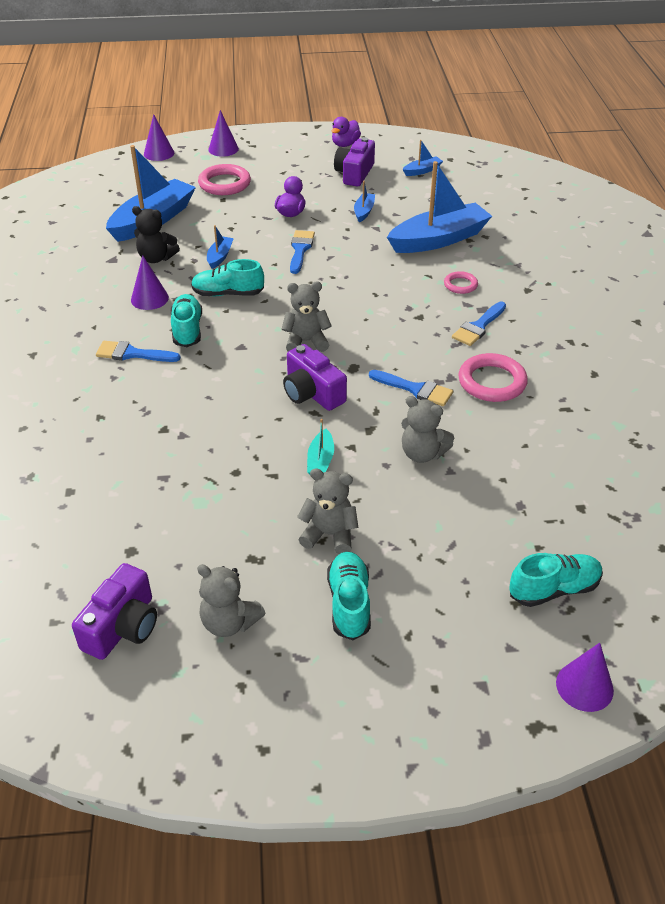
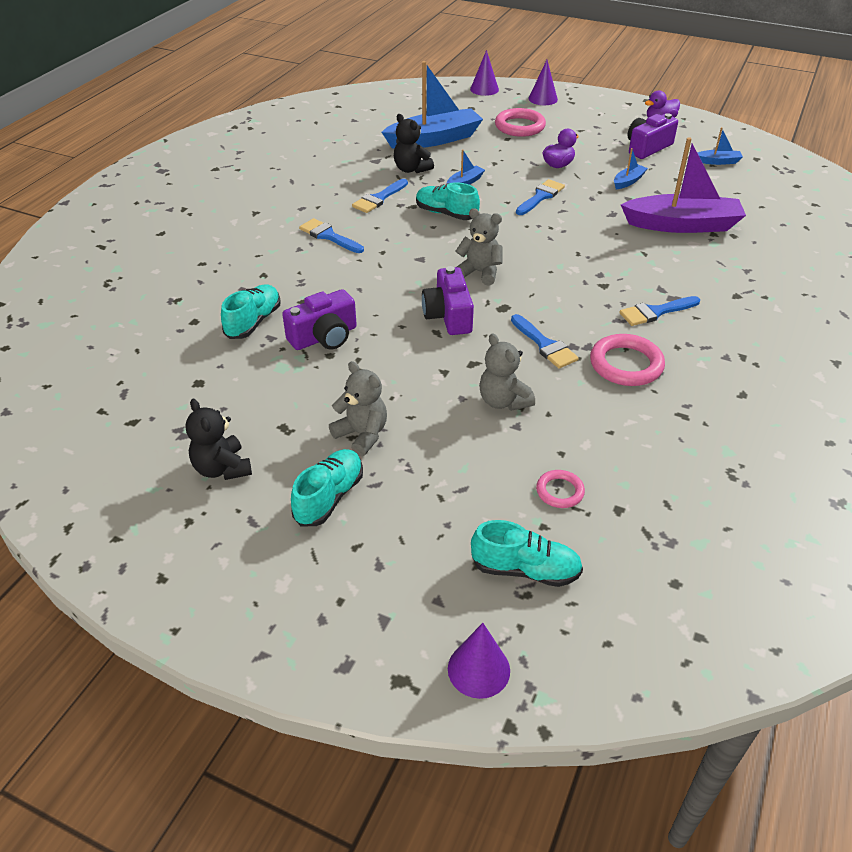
camera: 30 degrees right, 0 degrees up
purple camera [72,563,157,660] -> purple camera moved to [282,289,357,350]
purple cone [131,256,169,310] -> blue brush [352,179,408,213]
turquoise shoe [171,294,202,347] -> turquoise shoe moved to [221,284,281,339]
grey teddy bear [197,564,266,637] -> black teddy bear [185,399,252,480]
turquoise boat [307,419,334,474] -> none
blue boat [387,161,492,253] -> purple boat [621,137,746,233]
pink ring [444,271,478,294] -> pink ring moved to [536,470,585,508]

